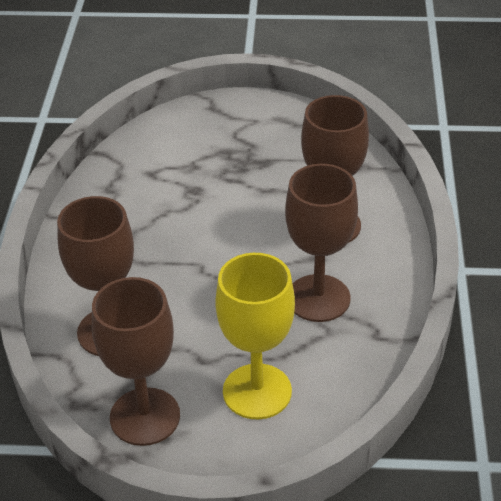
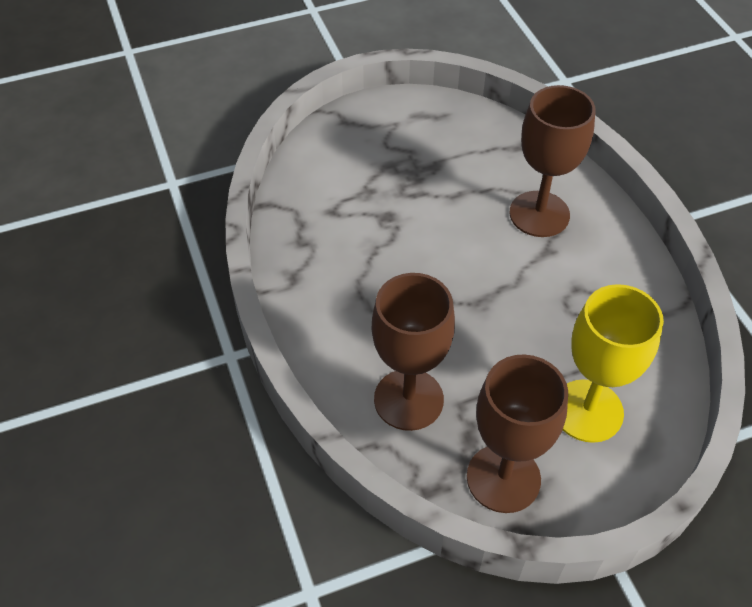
camera: 25 degrees left, 10 degrees up
brown goblet [285,164,358,322] -> none

